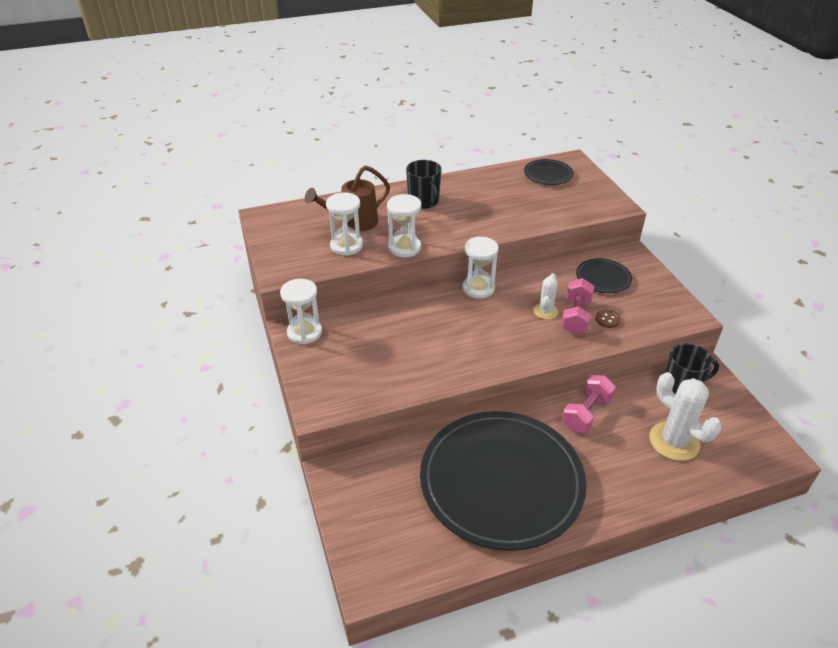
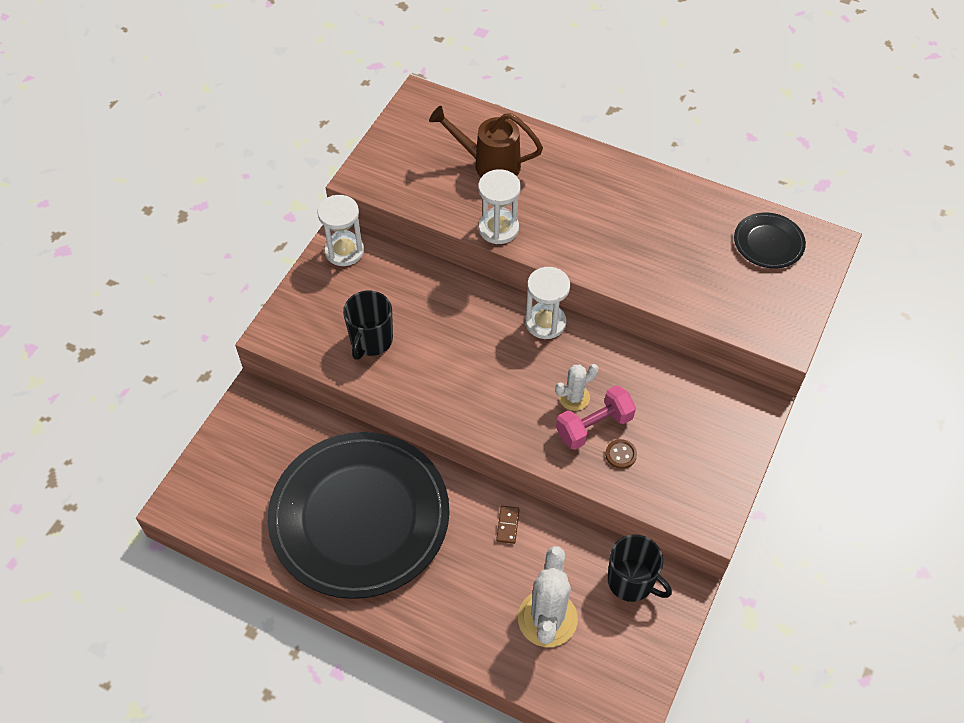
camera: 45 degrees right, 15 degrees up
white hourglass [326,192,363,256] -> none
black mug [406,160,442,209] -> black mug moved to [343,291,393,360]
pink dumbbell [562,375,616,433] -> brown domino [496,506,520,544]
black plate [576,258,632,293] -> none

